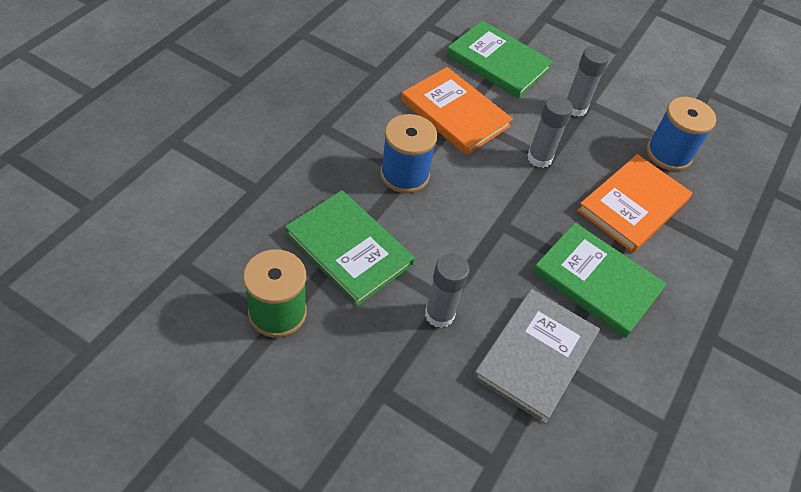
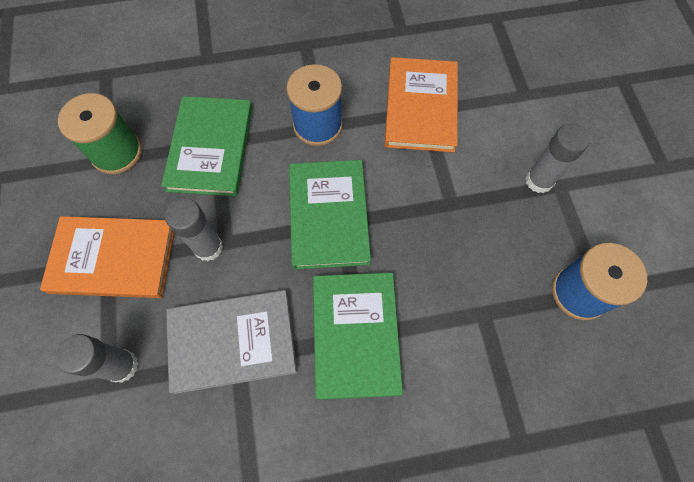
camera: 55 degrees right, 15 degrees up
green book [446,20,553,98] -> green book moved to [289,160,371,270]
grey glue stick [527,96,573,168] -> grey glue stick moved to [56,334,138,383]
orange book [577,154,692,253] -> orange book moved to [40,216,174,298]

